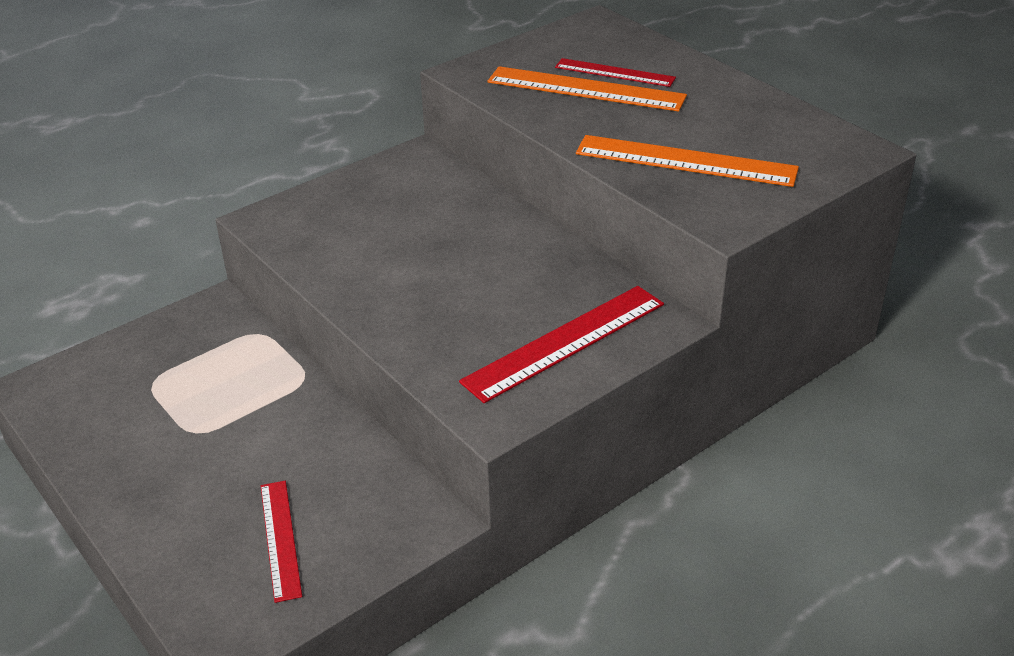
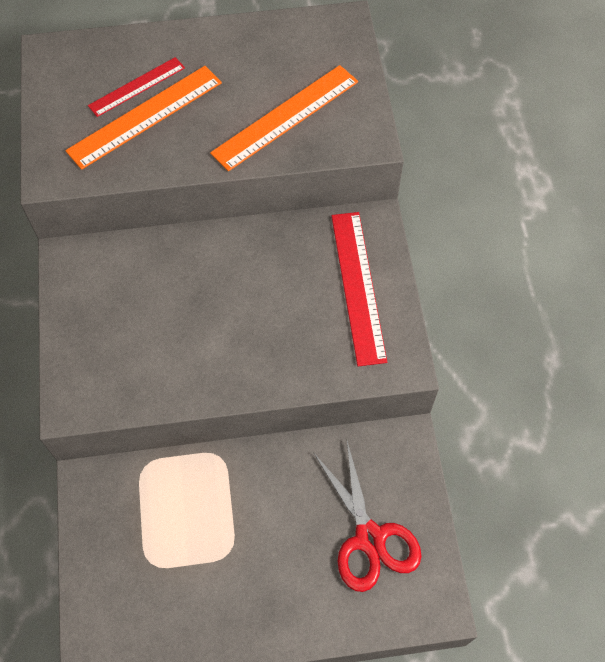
camera: 60 degrees left, 25 degrees up
red ruler [261,481,302,603] -> red scissors [313,441,422,592]

